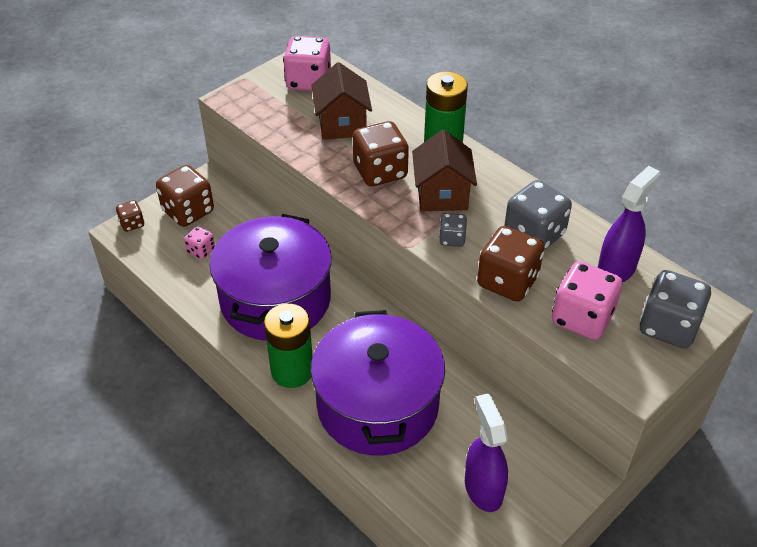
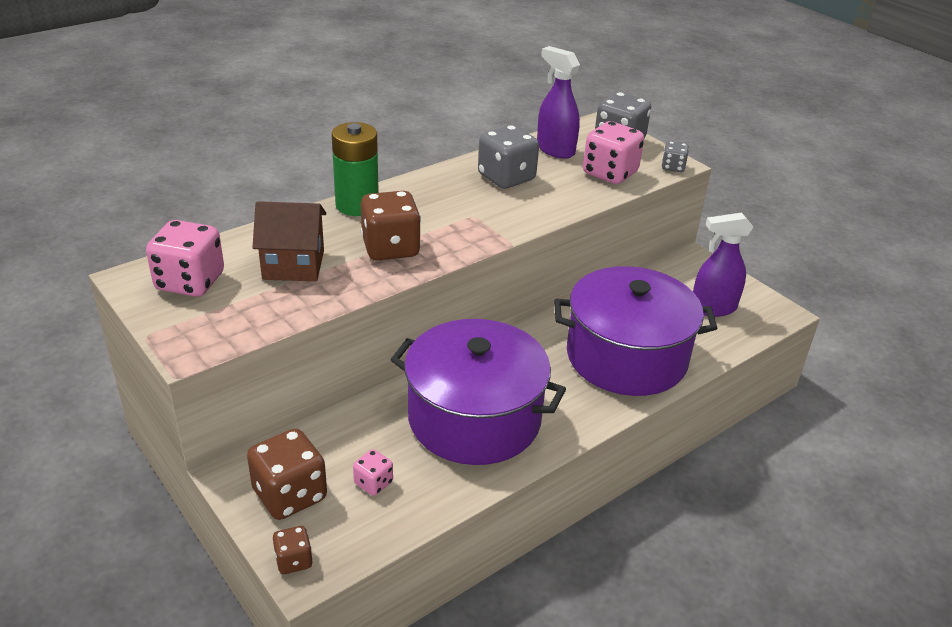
camera: 85 degrees left, 10 degrees down
green battery [264,304,313,388] -> none
brown house [412,130,477,211] -> none
grey dice [439,213,467,247] -> grey dice moved to [661,141,689,172]
brown dice [477,226,544,302] -> none

